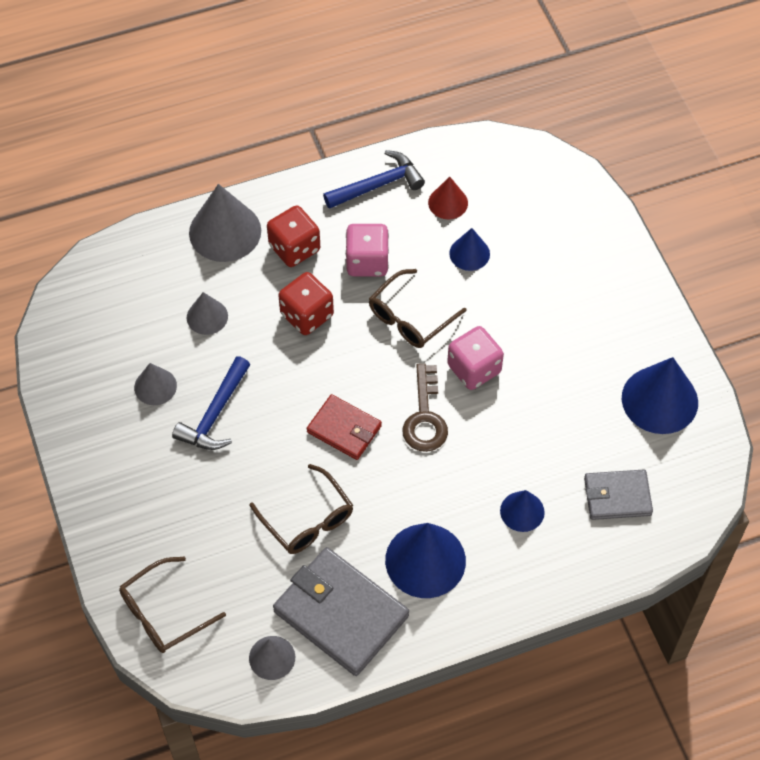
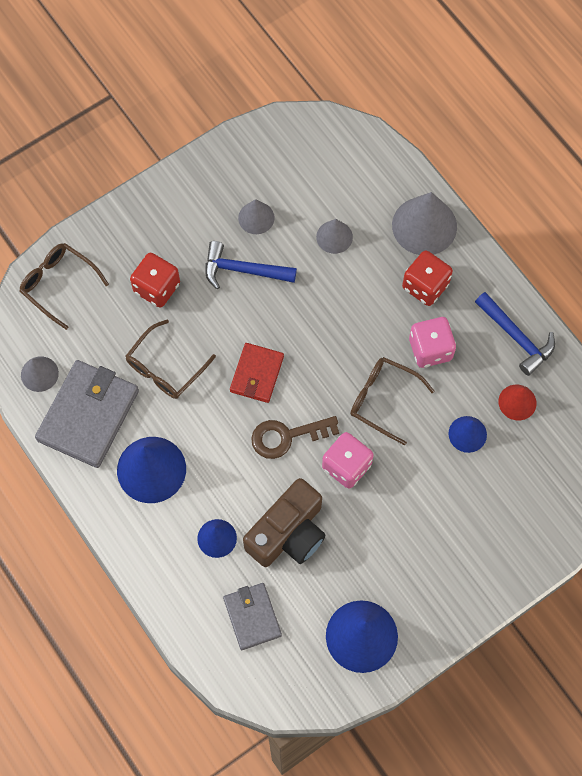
camera: 75 degrees right, 10 degrees up
red dice [278,272,334,335] -> red dice moved to [130,253,180,308]
none -> brown camera [243,478,326,567]

